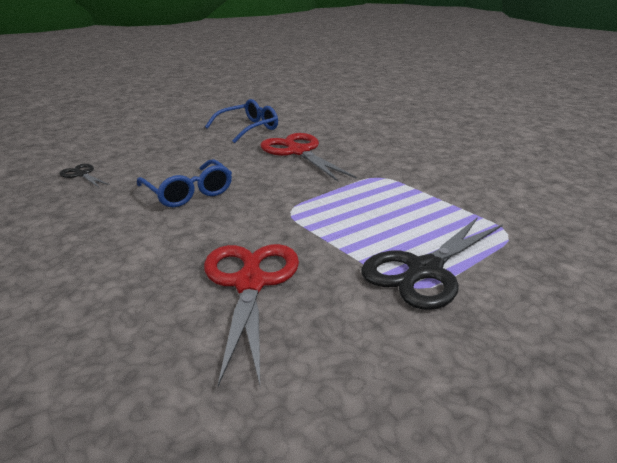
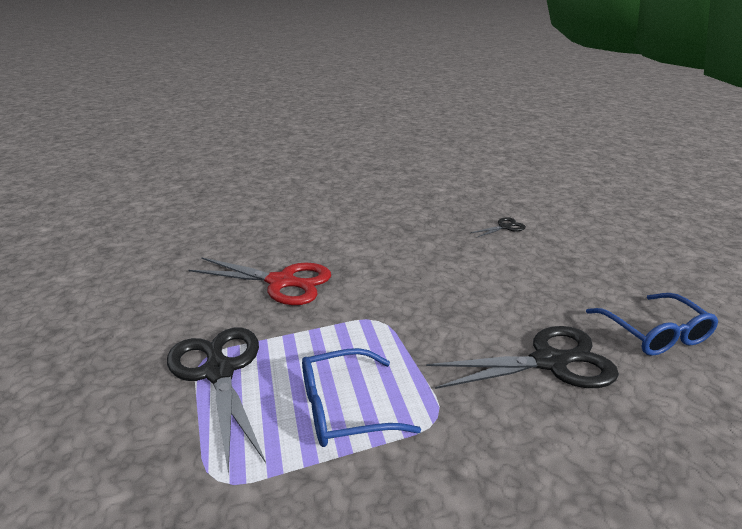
camera: 110 degrees right, 0 degrees up
blue glasses [137,159,232,207] -> blue glasses moved to [302,348,421,447]
red scissors [260,133,357,181] -> black scissors [426,326,619,389]

